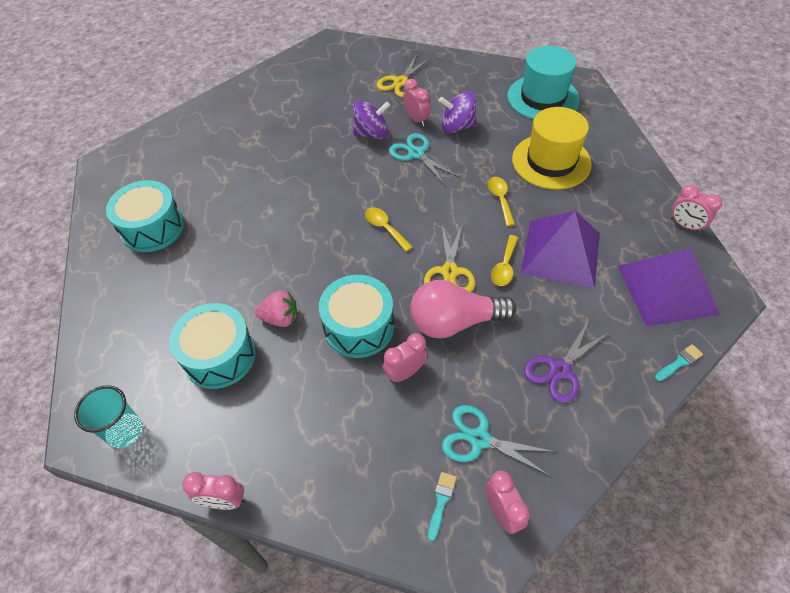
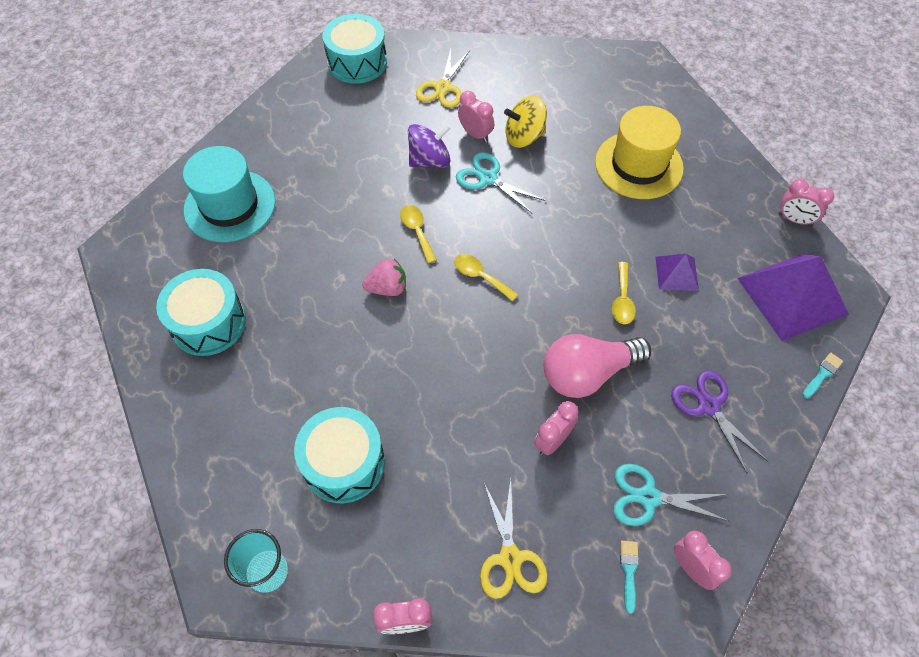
camera: 15 degrees left, 5 degrees up
pink strawberry [255,290,297,327] -> pink strawberry moved to [362,259,406,296]
turquoise drum [319,275,394,358] -> turquoise drum moved to [322,14,387,84]
yellow scissors [424,223,475,292] -> yellow scissors moved to [480,479,547,599]
purple spinning top [439,91,477,133] -> yellow spinning top [504,96,547,148]
yellow spoon [487,177,515,226] -> yellow spoon moved to [400,205,437,264]
turquoise hat [507,46,580,119] -> turquoise hat moved to [183,146,275,242]
purple pyramid [521,211,600,288] -> purple pyramid [655,254,699,291], size x0.51
purple scissors [524,320,610,403] -> purple scissors turned 120 degrees clockwise [671,370,768,473]

